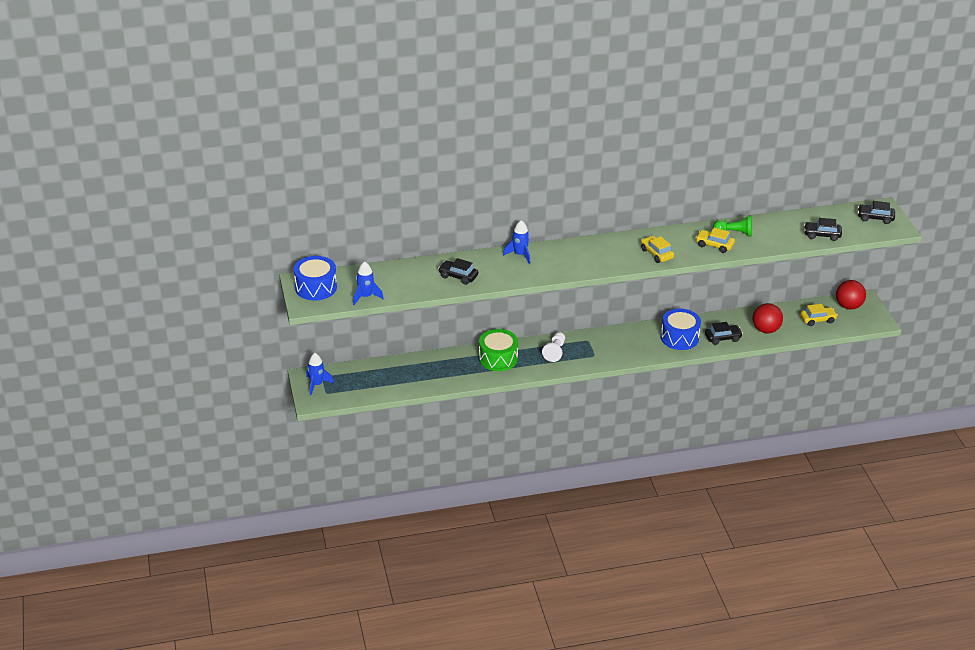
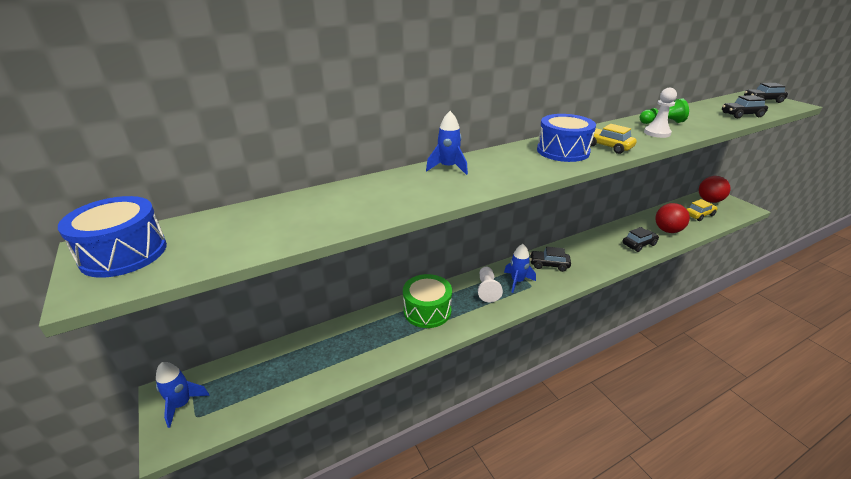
camera: 15 degrees left, 5 degrees down
blue rocket [353,262,384,305] -> blue rocket moved to [504,244,536,293]
black car [438,258,478,285] -> black car moved to [530,247,571,272]
blue drum [661,309,701,350] -> blue drum moved to [537,114,596,162]
yellow car [695,228,735,253] -> white pawn [644,88,677,138]

